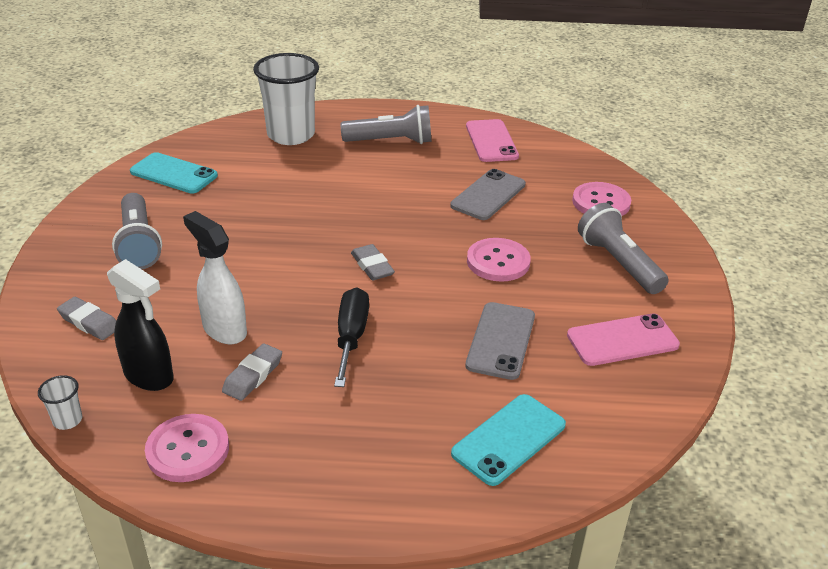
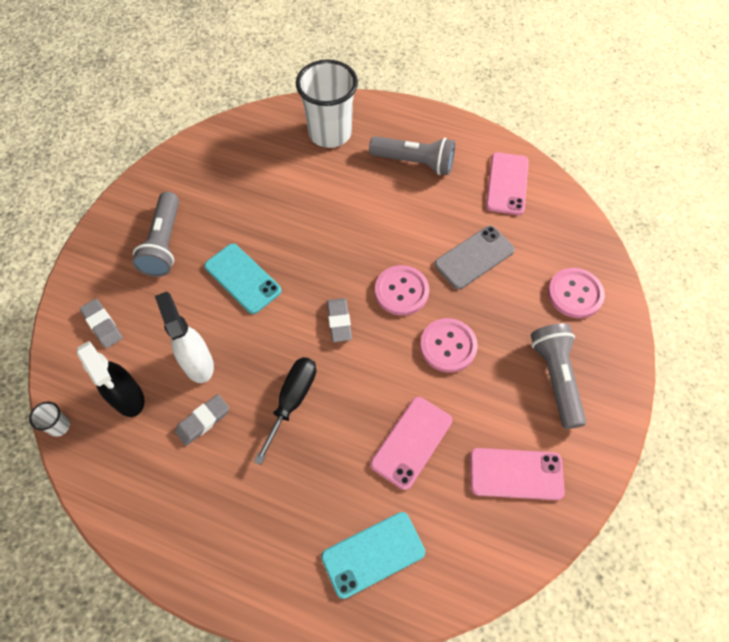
camera: 20 degrees right, 25 degrees up
turquoise phone [130,152,218,194] -> turquoise phone moved to [204,244,281,314]
pink button [145,414,229,482] -> pink button moved to [375,265,429,316]
grey phone [465,302,535,380] -> pink phone [371,397,452,490]

